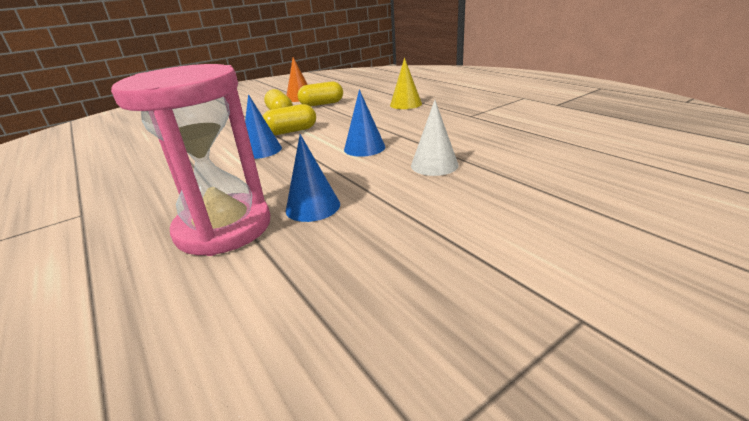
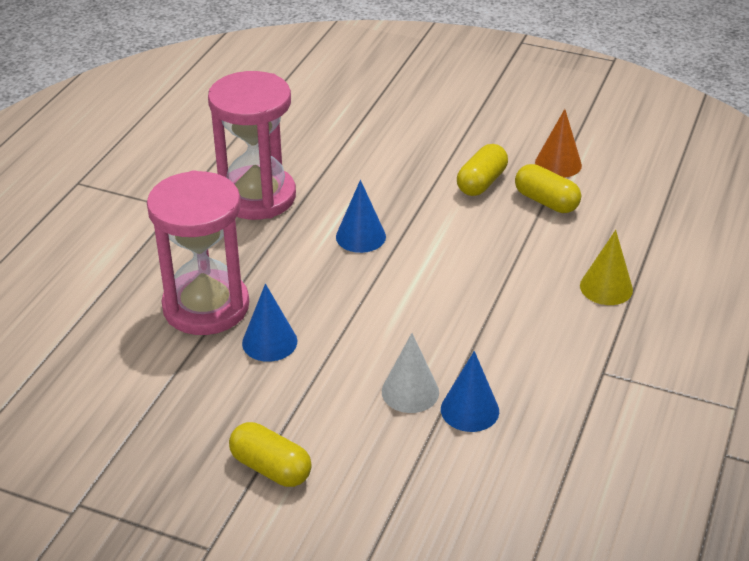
camera: 55 degrees right, 10 degrees up
yellow capsule [263,104,316,135] -> yellow capsule moved to [229,422,312,487]
blue cone [344,89,385,157] -> blue cone moved to [441,351,499,432]
none -> pink hourglass [208,71,296,220]

